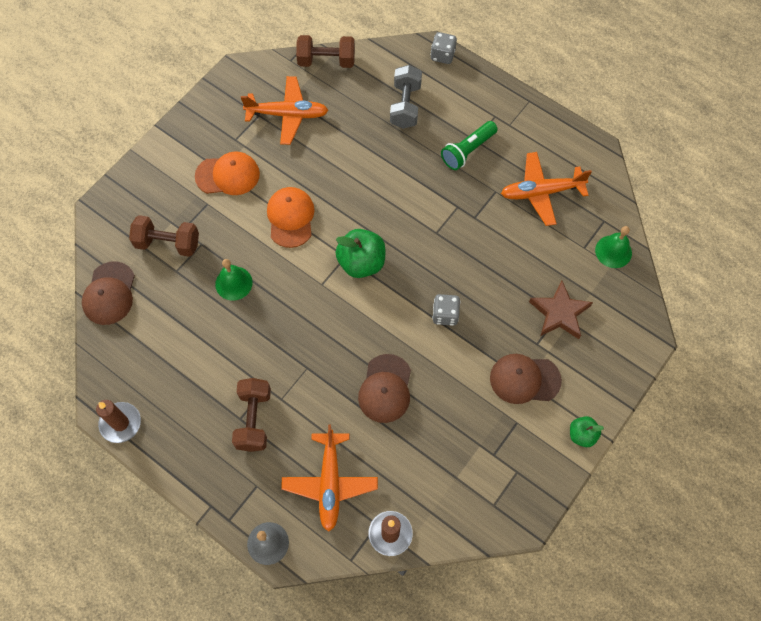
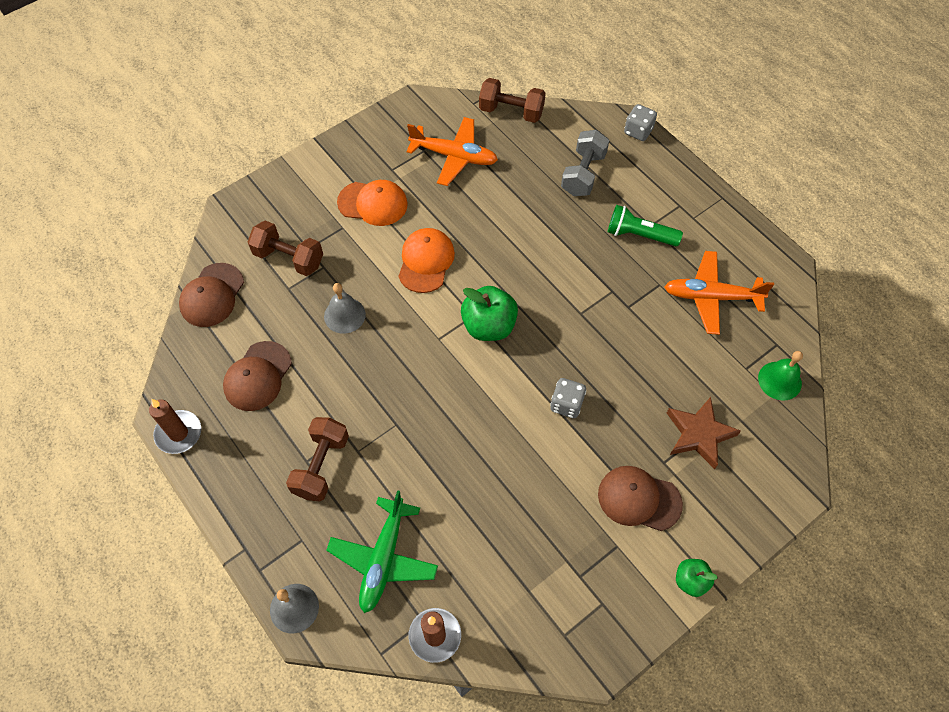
camera: 15 degrees right, 5 degrees down
green bell [215,259,253,301] -> grey bell [324,283,366,334]
orange plane [281,425,378,532] -> green plane [326,490,438,613]
brown cap [358,354,411,423] -> brown cap moved to [223,341,292,411]
green flashlight [441,121,497,170] -> green flashlight turned 45 degrees clockwise [608,205,683,246]

